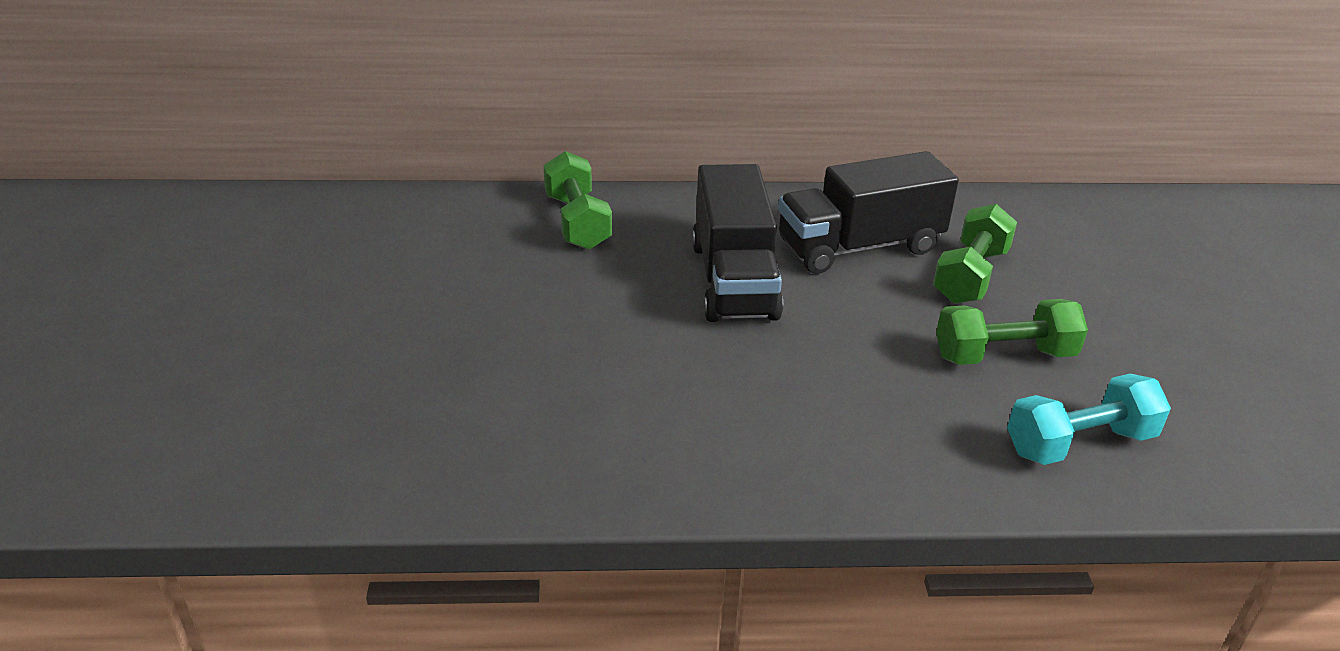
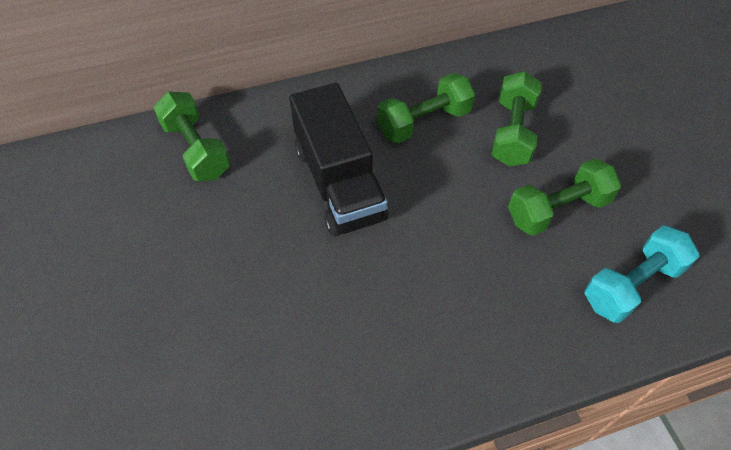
camera: 15 degrees left, 20 degrees up
black truck [778,151,959,274] -> green dumbbell [377,73,475,143]

